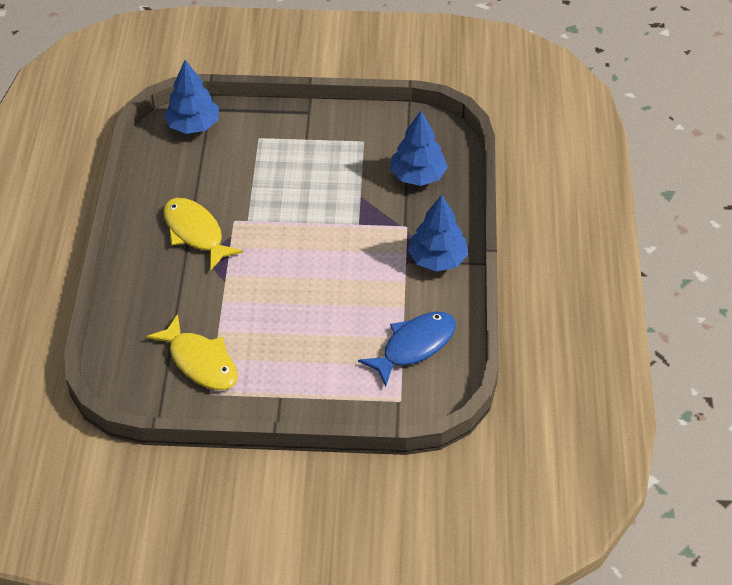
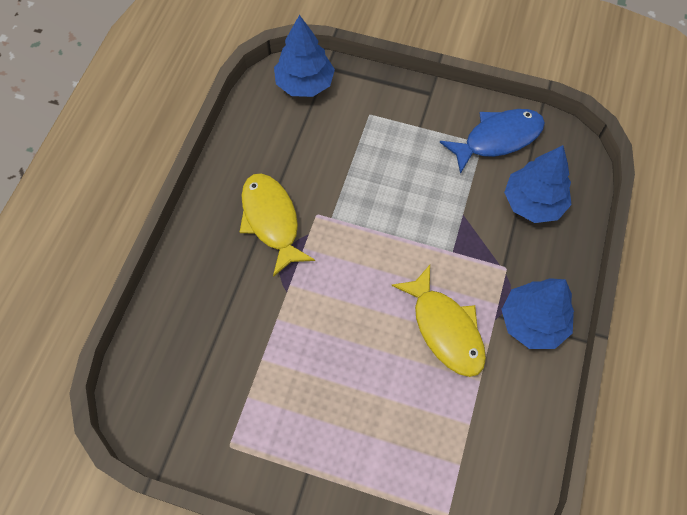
camera: 15 degrees right, 15 degrees up
yellow fish [146,314,238,390] -> yellow fish moved to [392,265,486,377]
blue fish [358,312,456,387] -> blue fish moved to [440,109,545,174]

